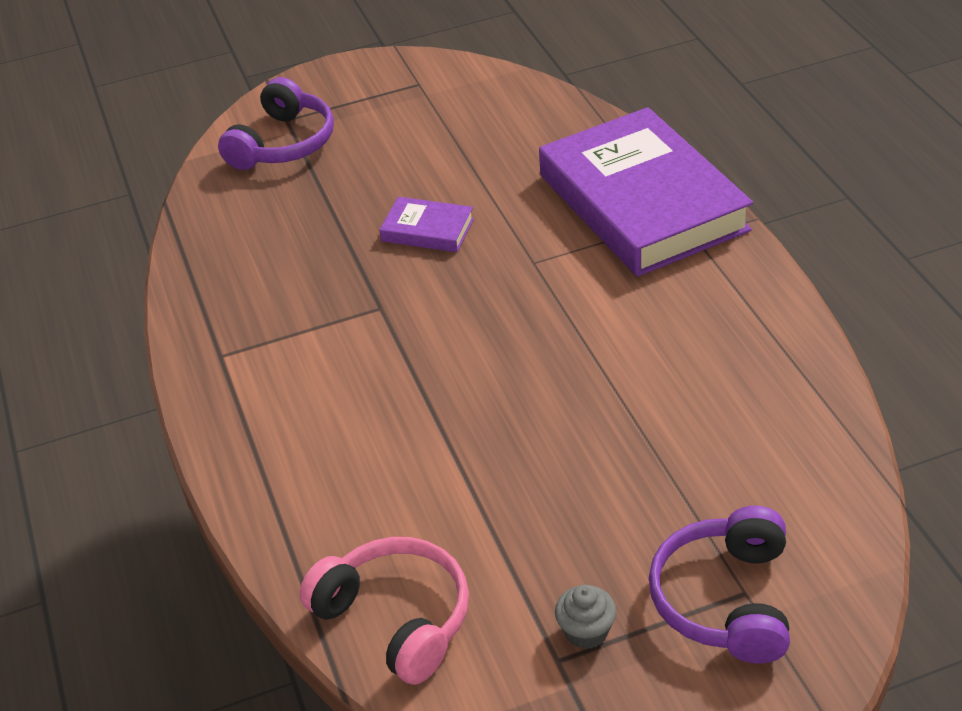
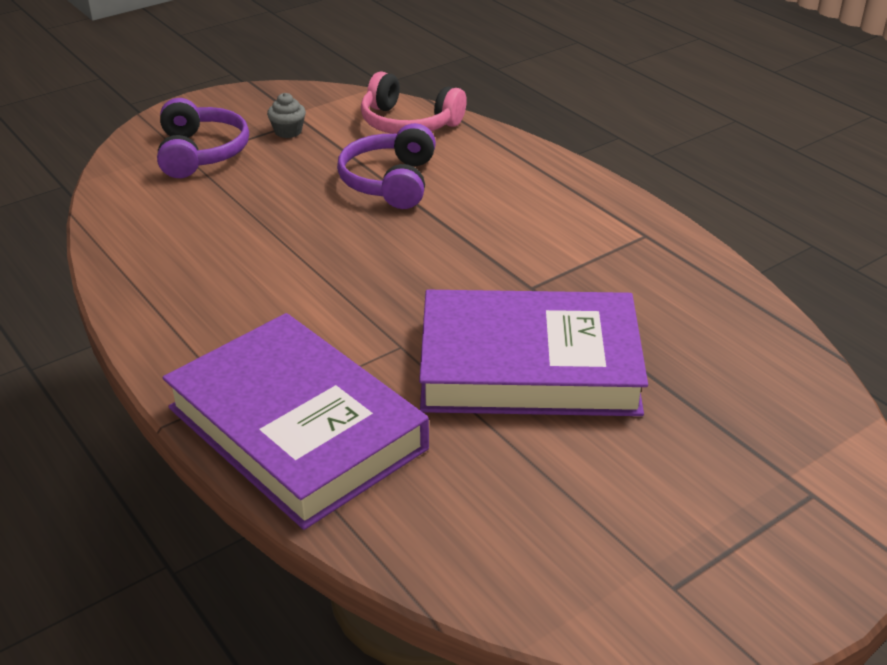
camera: 160 degrees right, 5 degrees down
purple headphones [218,77,334,170] -> purple headphones moved to [337,123,436,209]
purple book [379,197,474,252] -> purple book [419,290,648,416], size x2.38

